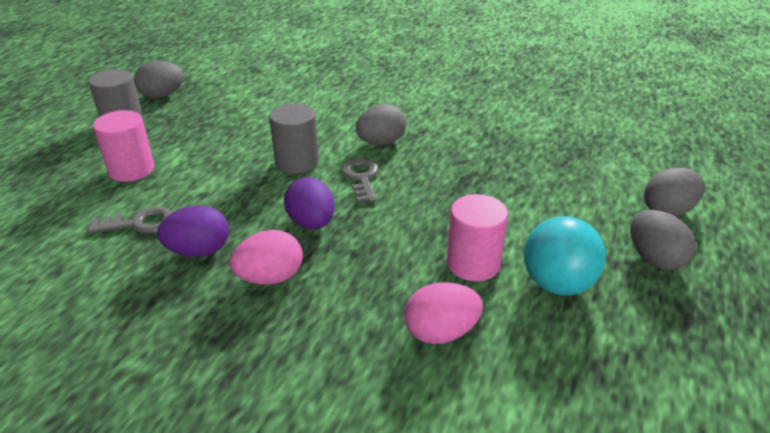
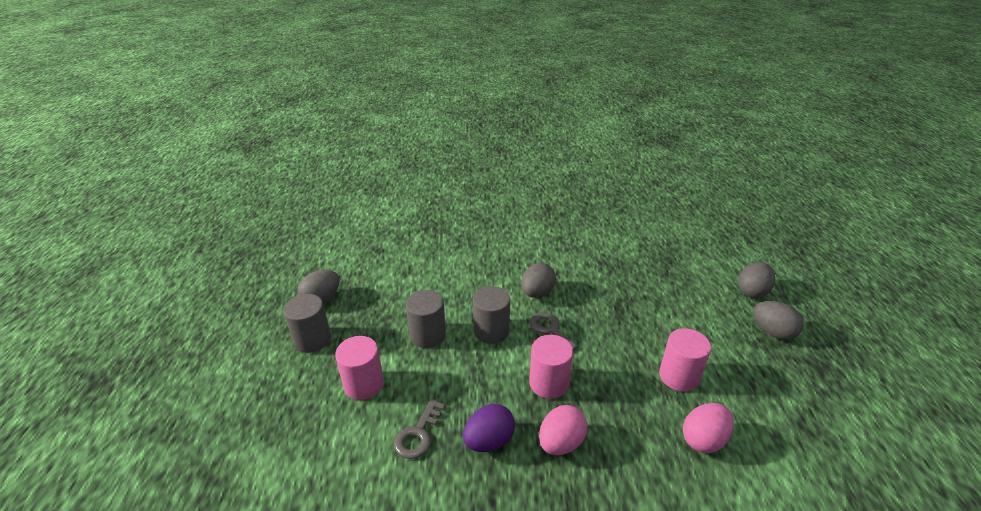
camera: 25 degrees left, 0 degrees up
grey key [88,206,173,234] -> grey key turned 150 degrees clockwise [394,399,446,459]
purple egg [284,177,335,229] -> pink cylinder [529,335,573,399]
turquoise ball [524,216,606,295] -> none
none -> grey cylinder [406,290,446,348]

